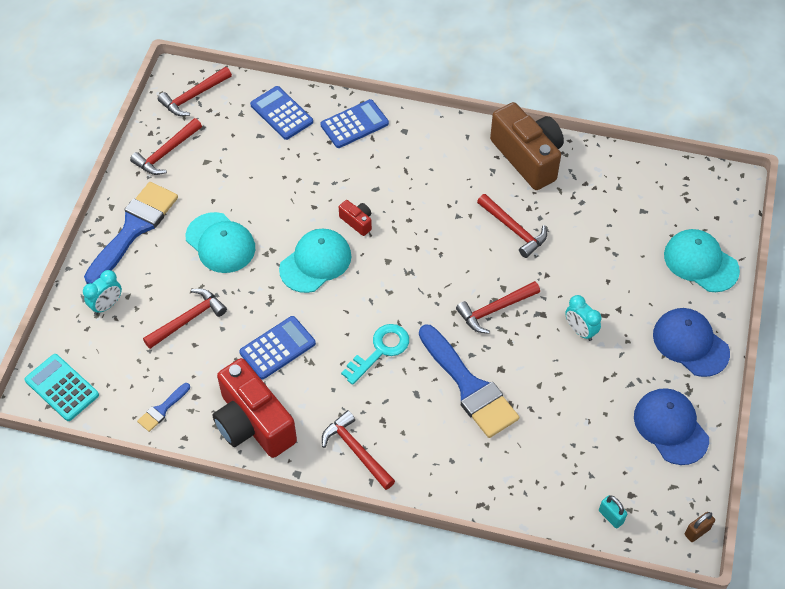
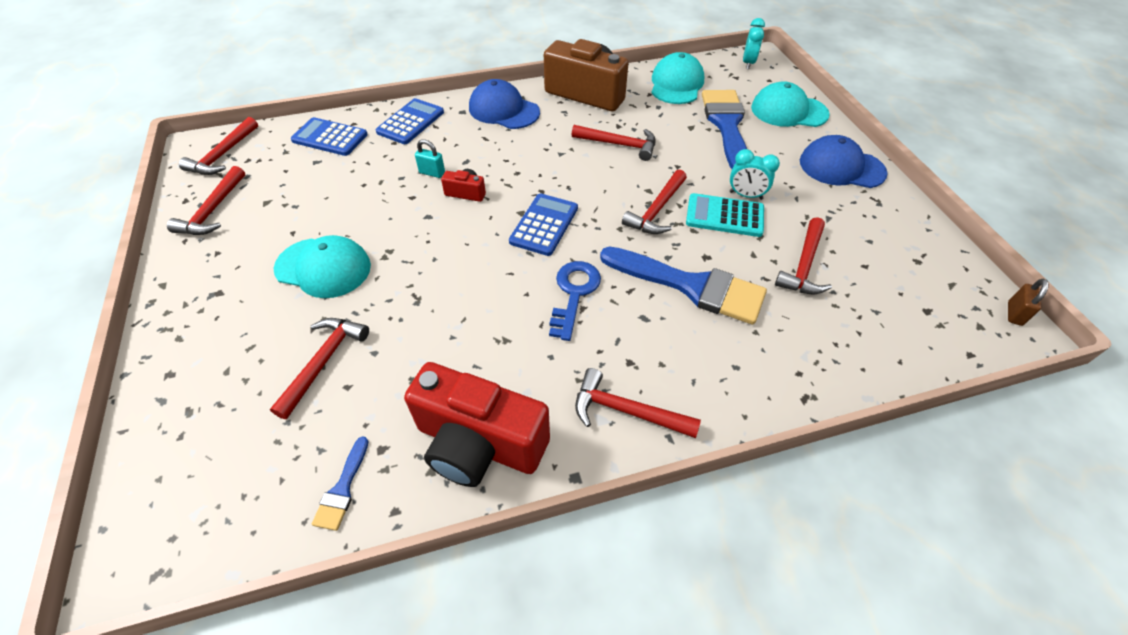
camera: 30 degrees left, 5 degrees down
turquoise calculator [25,354,99,421] -> turquoise calculator moved to [686,193,764,237]
turquoise clock [83,270,122,315] -> turquoise clock moved to [743,18,765,69]
blue brush [84,182,178,284] -> blue brush moved to [702,90,747,169]
blue calculator [239,316,316,379] -> blue calculator moved to [509,193,578,256]
turquoise cap [279,229,352,293] -> turquoise cap moved to [652,52,704,104]
turquoise key [341,324,409,385] -> blue key [549,261,601,341]
turquoise padlock [599,495,627,528] -> turquoise padlock moved to [415,139,445,178]
blue cap [634,388,709,465] -> blue cap moved to [469,79,540,129]
none -> red hammer [775,217,832,294]

